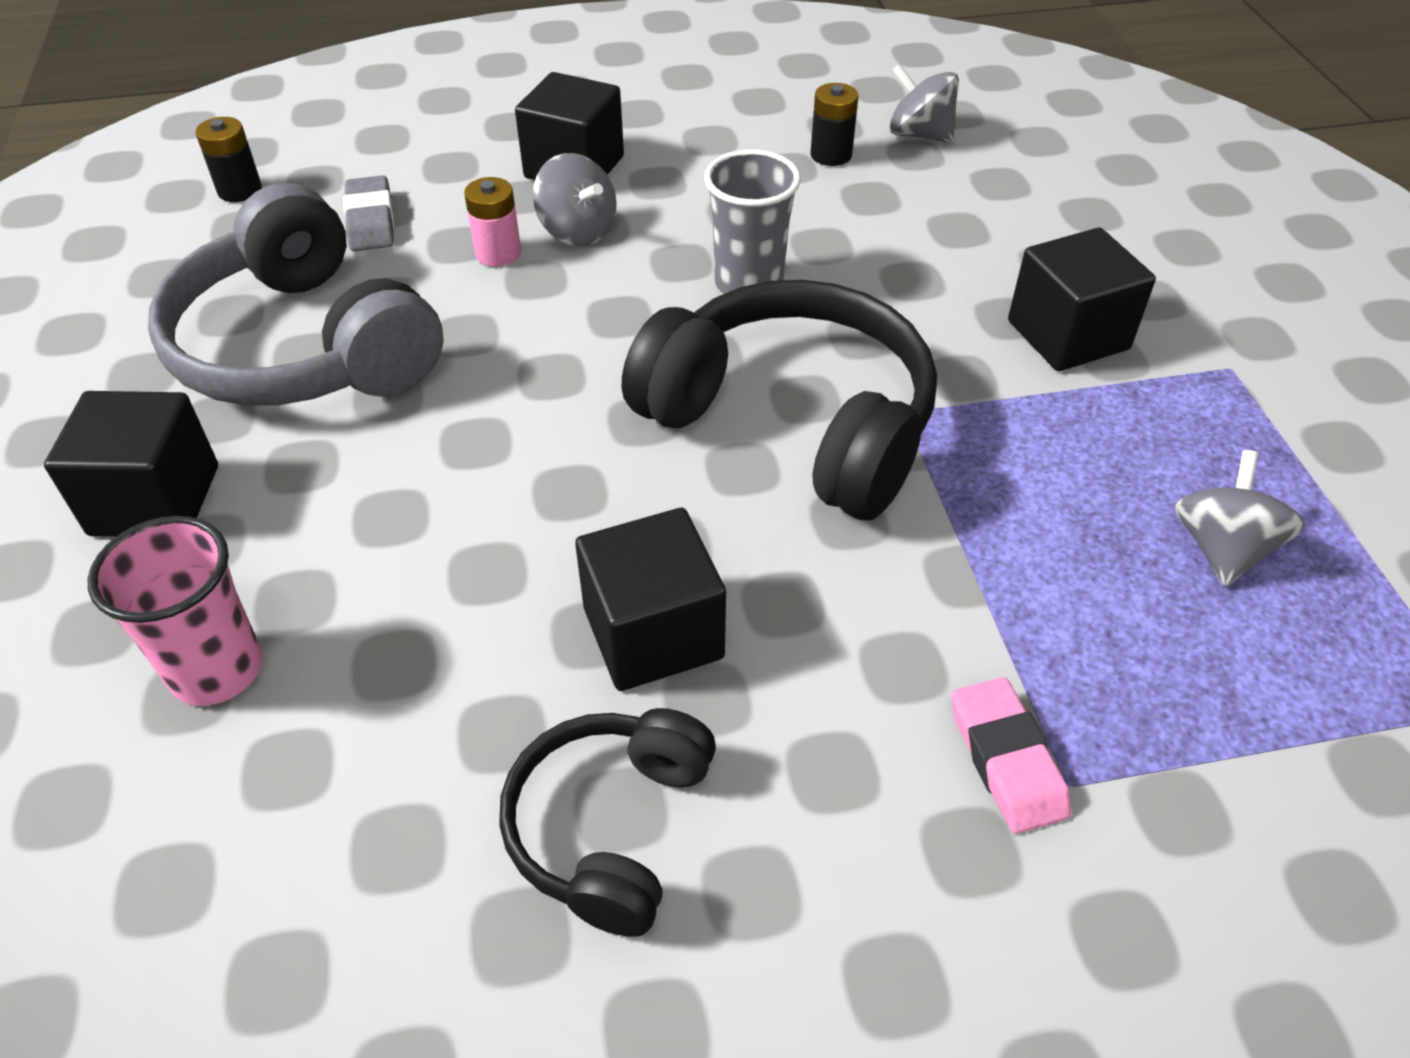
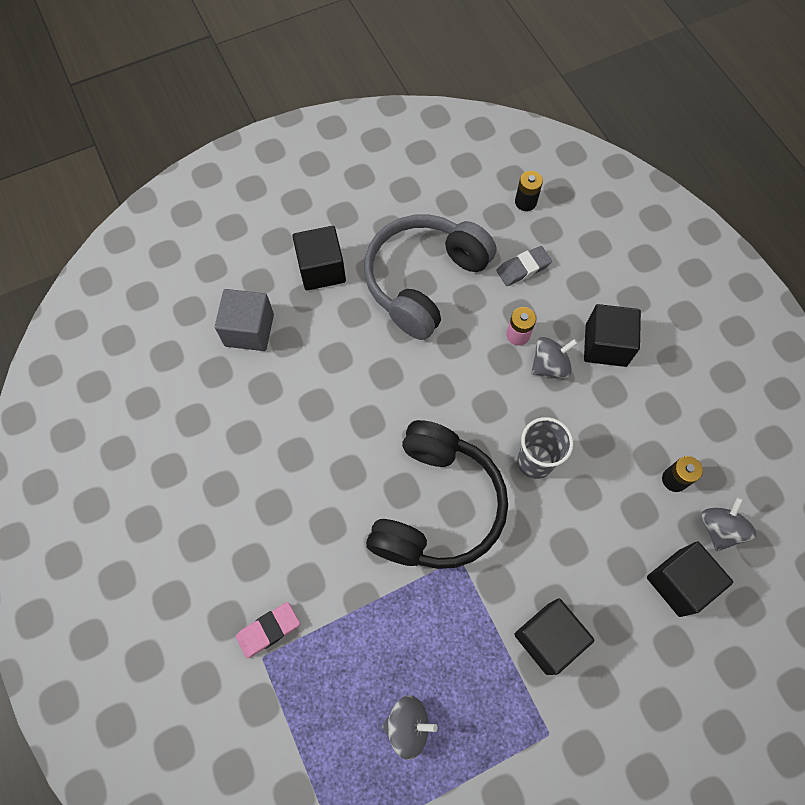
camera: 75 degrees right, 20 degrees up
pink cup [88,516,262,706] -> grey cube [215,289,274,351]
black headphones [499,708,716,937] -> none
grey spinning top [533,153,617,246] -> grey spinning top turned 150 degrees counterclockwise [531,337,578,378]
black cube [575,508,726,691] -> black cube moved to [647,541,733,617]

